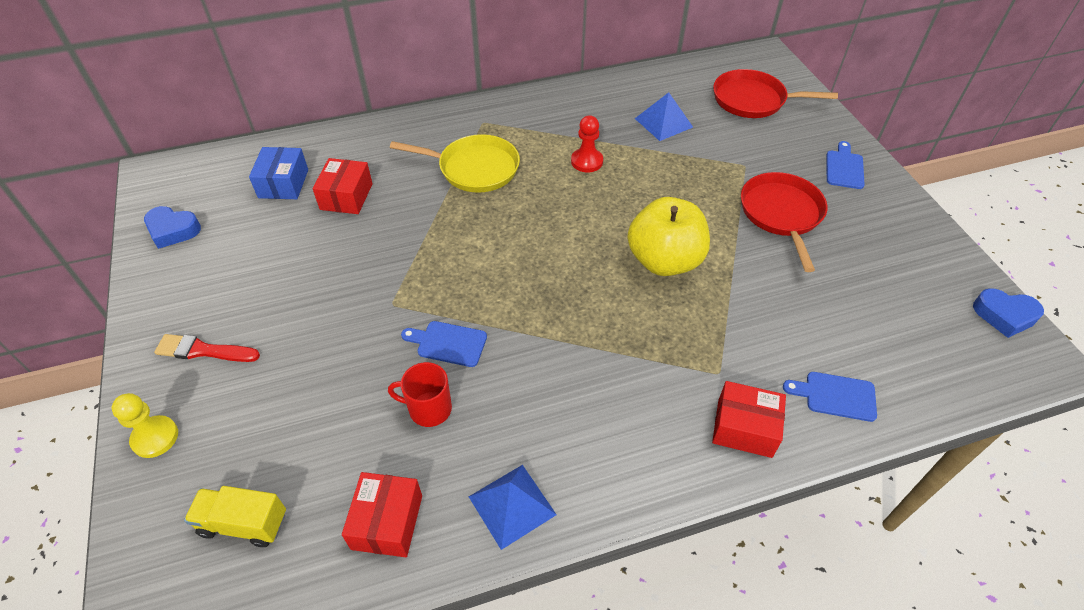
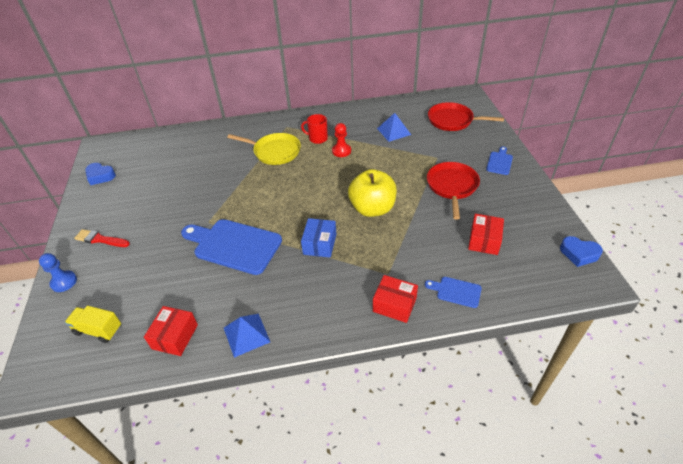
camera: 10 degrees right, 5 degrees down
yellow pawn [112,393,178,458] -> blue pawn [39,253,77,292]
blue box [249,147,308,199] -> blue box moved to [301,218,336,258]
red box [313,158,373,214] -> red box moved to [468,214,504,255]
red mug [388,362,452,427] -> red mug moved to [301,114,328,144]
blue cutting board [401,321,487,367] -> blue cutting board [181,219,282,275], size x2.10

